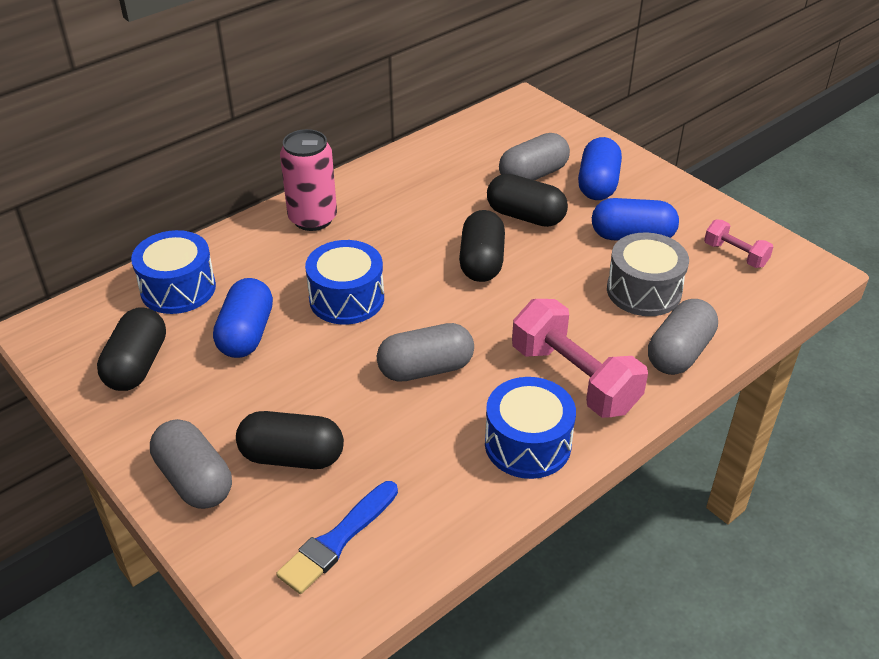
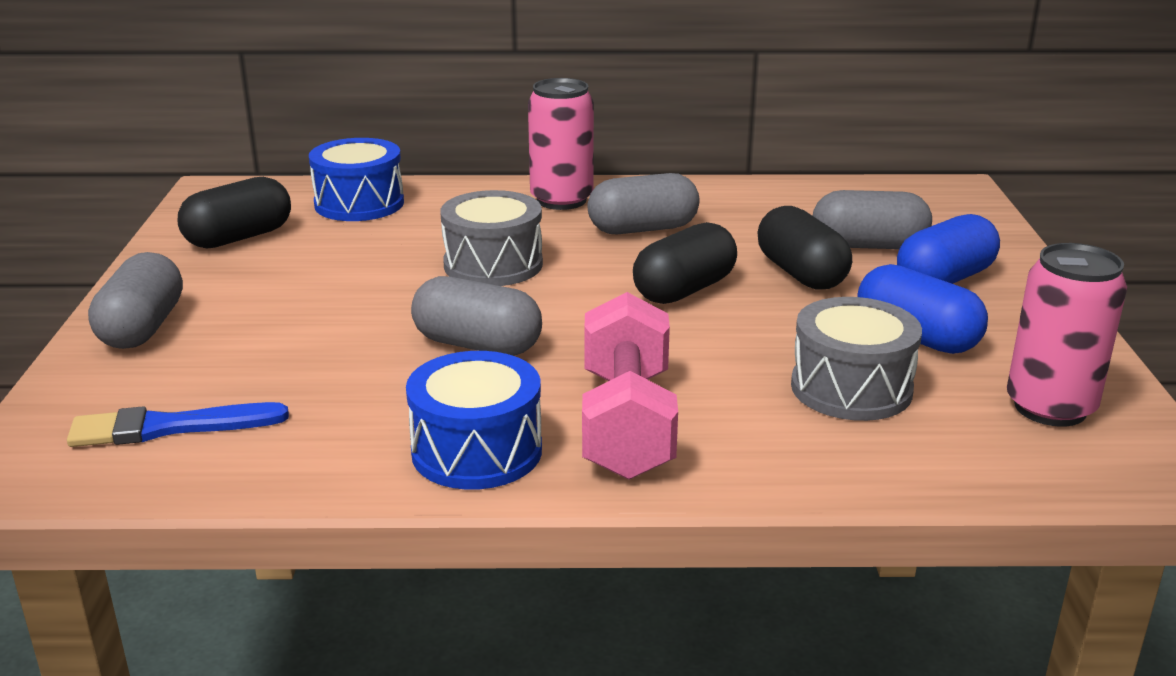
camera: 40 degrees right, 15 degrees down
blue capsule [213,278,273,358] -> none
black capsule [236,411,344,469] -> none
blue drum [305,240,384,325] -> grey drum [440,190,543,286]
grey capsule [648,299,718,375] -> grey capsule moved to [588,173,700,234]
pink dumbbell [704,220,773,268] -> pink can [1007,243,1127,427]

